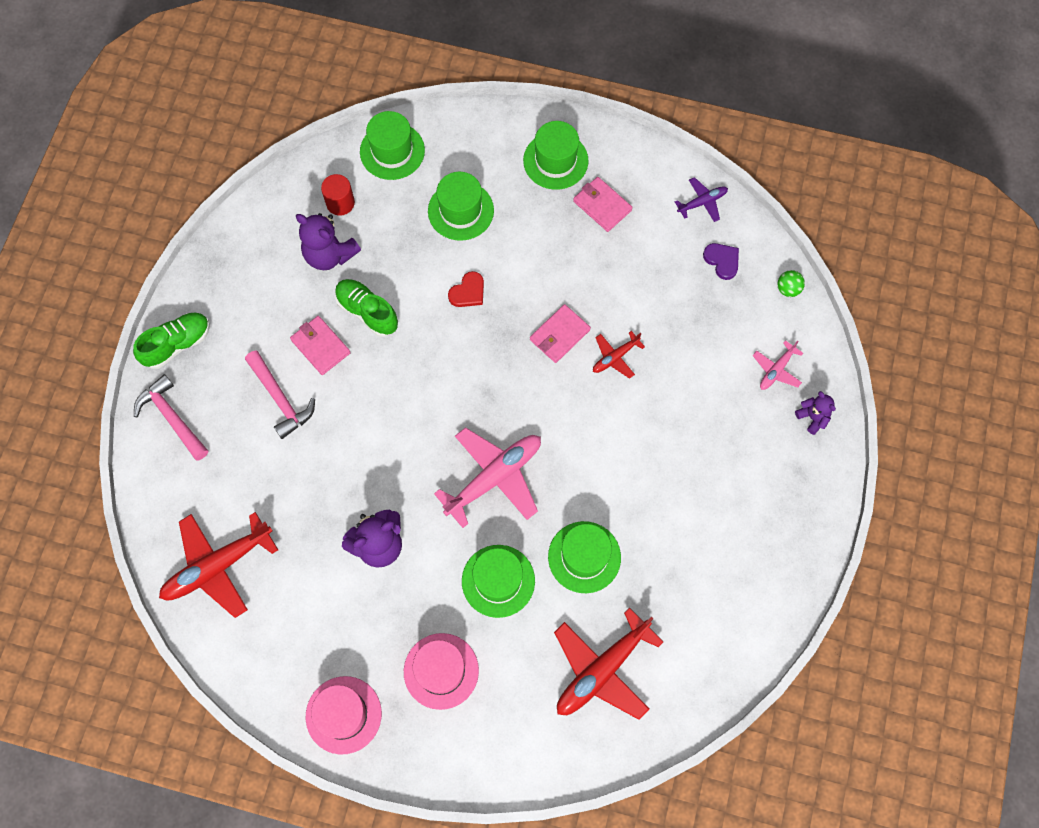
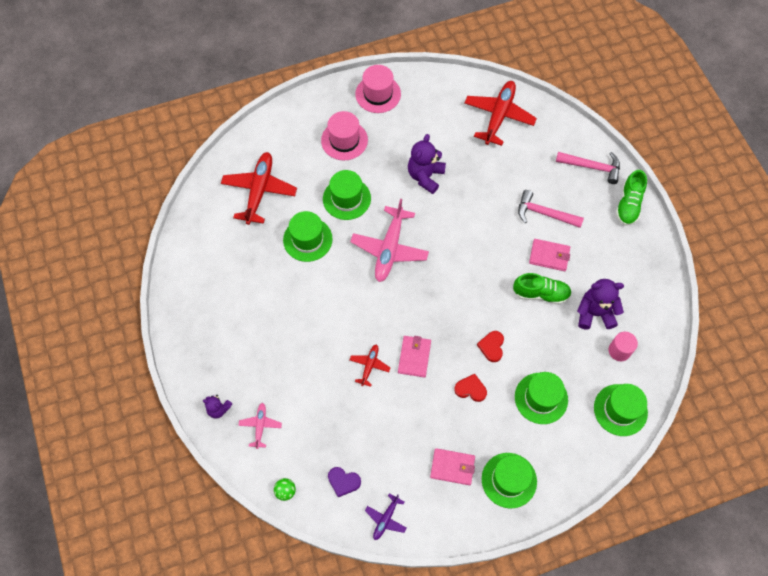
camera: 145 degrees right, 5 degrees down
red cylinder [321,174,355,216] -> pink cylinder [609,332,638,361]
none -> red heart [454,374,487,402]

